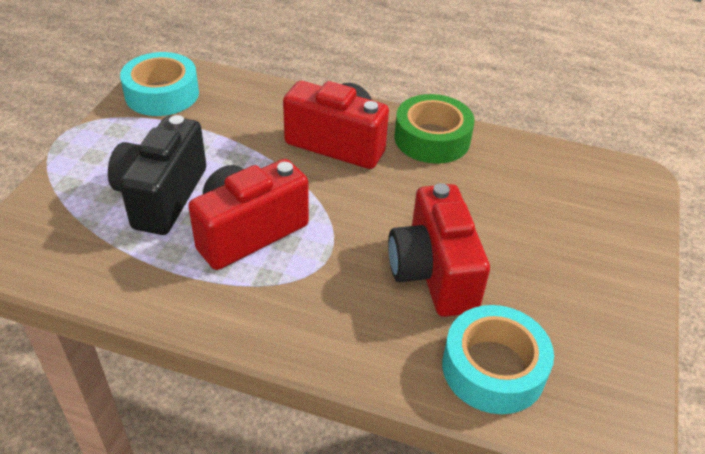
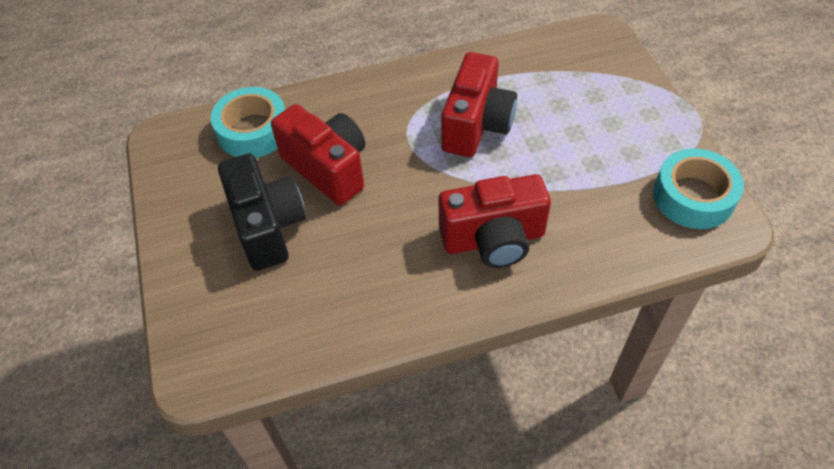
camera: 150 degrees right, 10 degrees up
black camera [108,115,206,235] -> black camera moved to [218,154,306,271]
green tape [394,94,475,164] -> none

